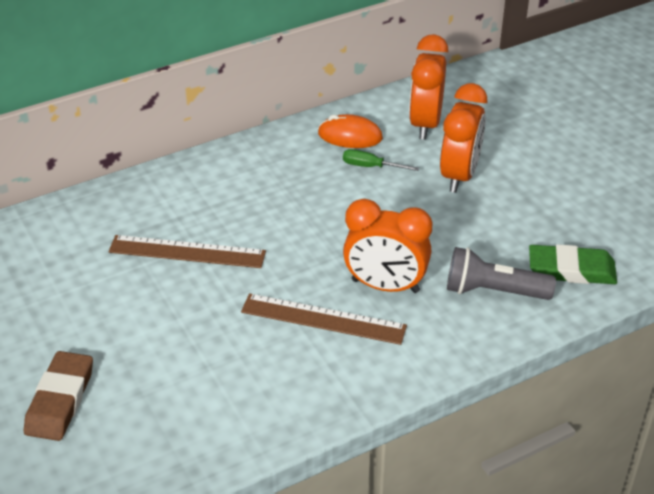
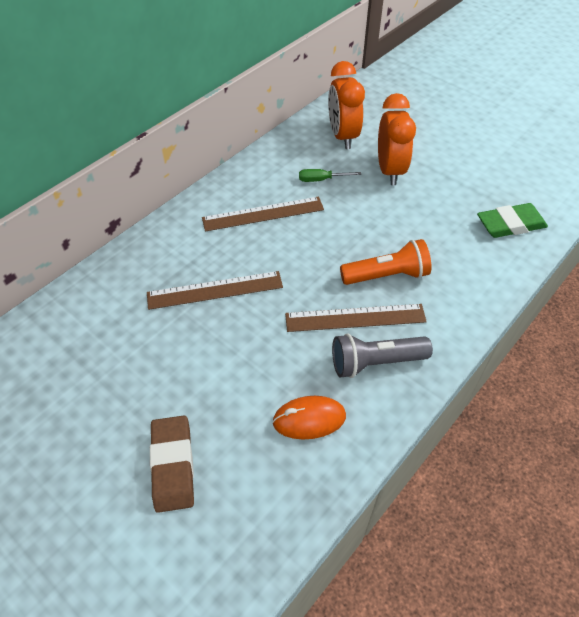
camera: 20 degrees left, 10 degrees up
orange mouse [318,114,383,148] -> orange mouse moved to [272,396,346,440]
orange clock [343,199,433,293] -> orange flashlight [340,239,431,285]
grey flashlight [447,247,556,300] -> grey flashlight moved to [332,333,433,378]
none -> brown ruler [202,197,324,232]

